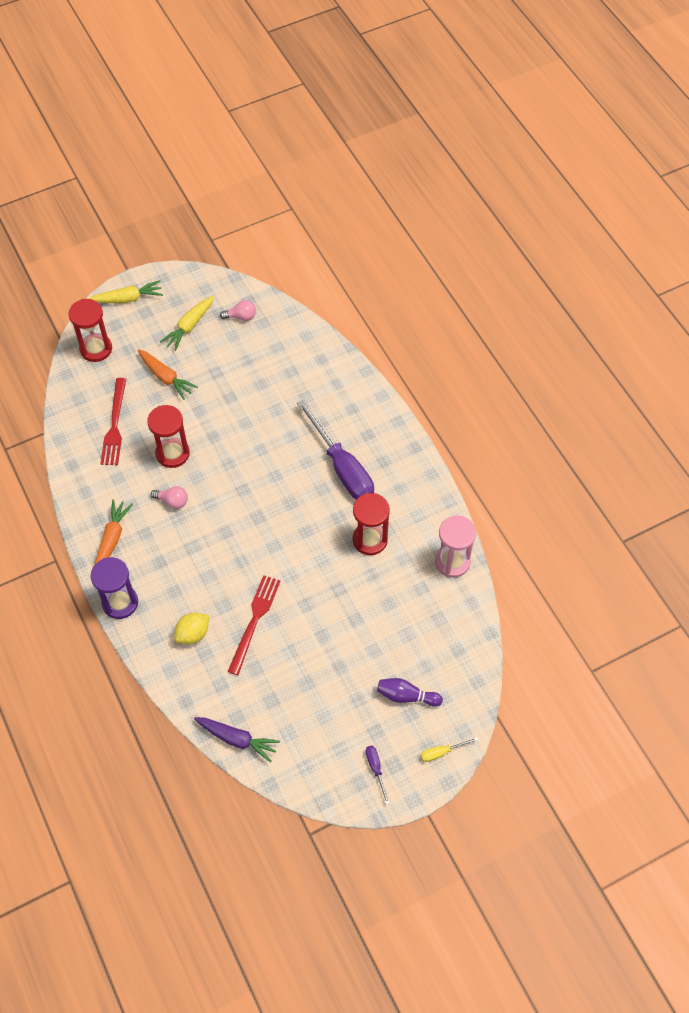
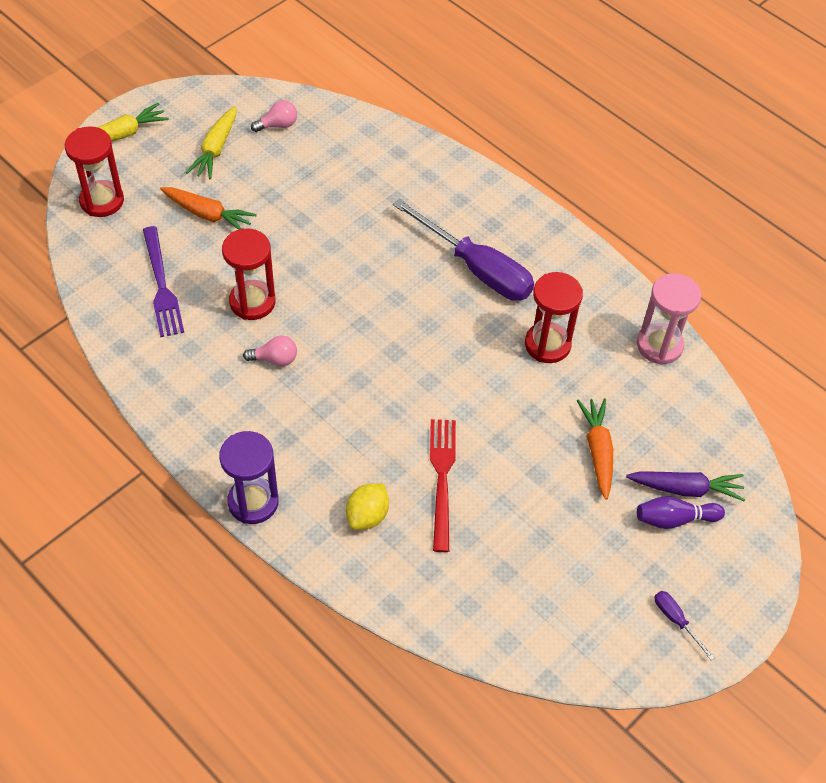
camera: 20 degrees left, 5 degrees down
orange carrot [94,499,133,565] -> orange carrot moved to [577,398,613,500]
red fork [100,378,126,465] -> purple fork [143,226,184,337]
purple carrot [194,717,280,763] -> purple carrot moved to [626,471,745,501]
yellow screwdriver [420,737,478,762] -> none

